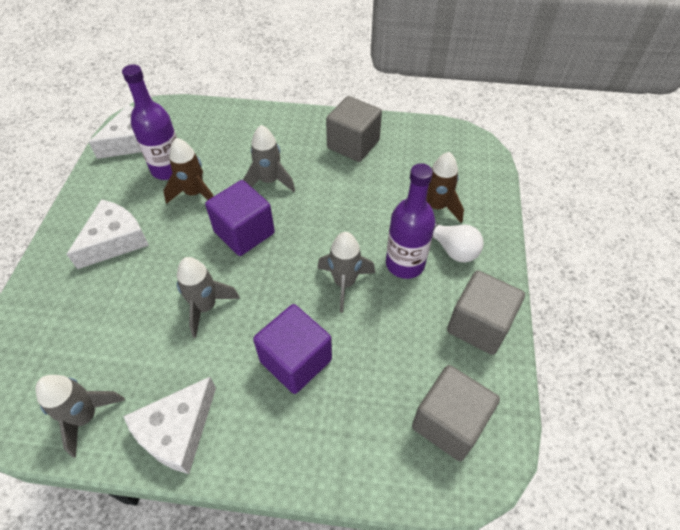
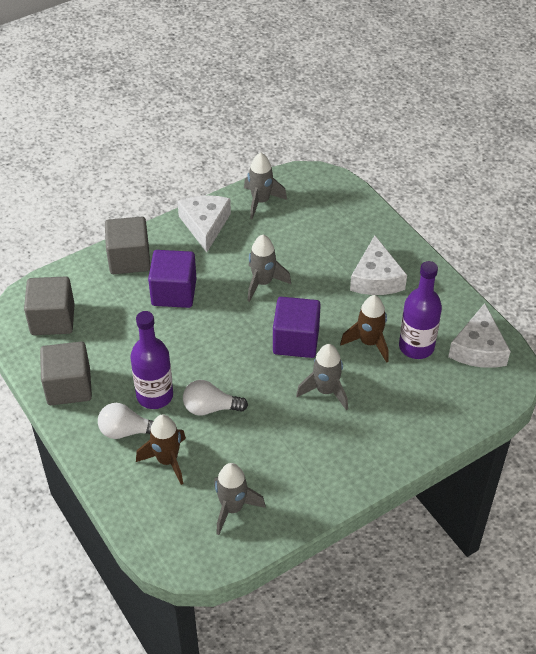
camera: 140 degrees right, 5 degrees down
grey rocket [318,232,375,312] -> grey rocket moved to [214,463,266,535]
grey cube [326,96,382,162] -> grey cube moved to [105,217,150,274]
none -> white light bulb [183,380,248,416]

